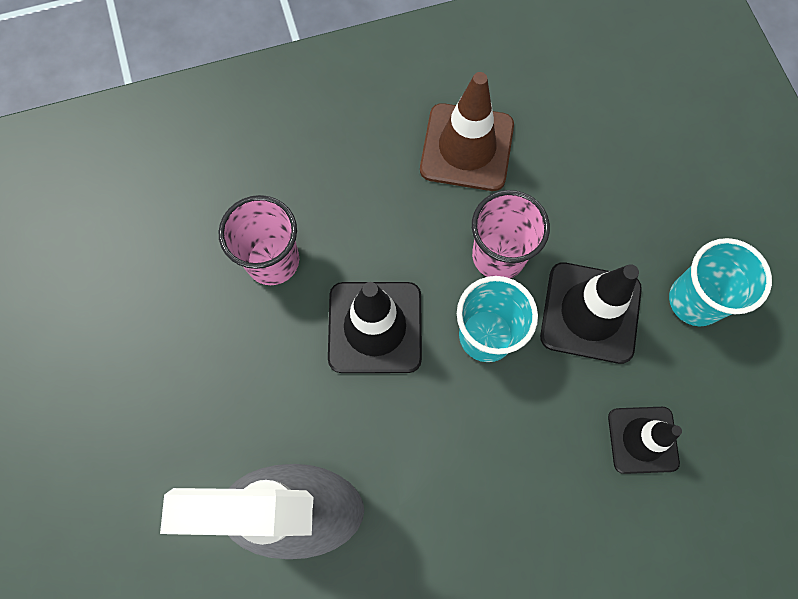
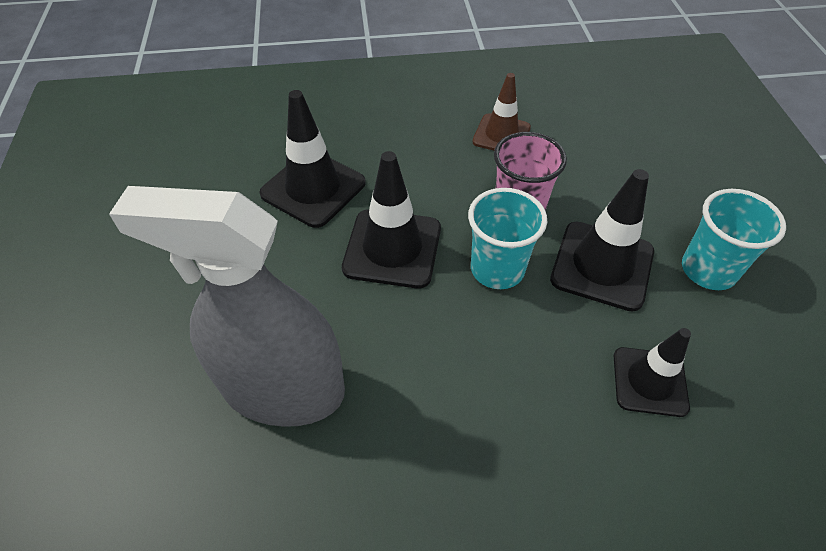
camera: 10 degrees right, 20 degrees down
pink cup [219,195,299,285] -> black traffic cone [259,90,366,228]
brown traffic cone [420,72,514,191] -> brown traffic cone [472,73,531,151], size x0.66

